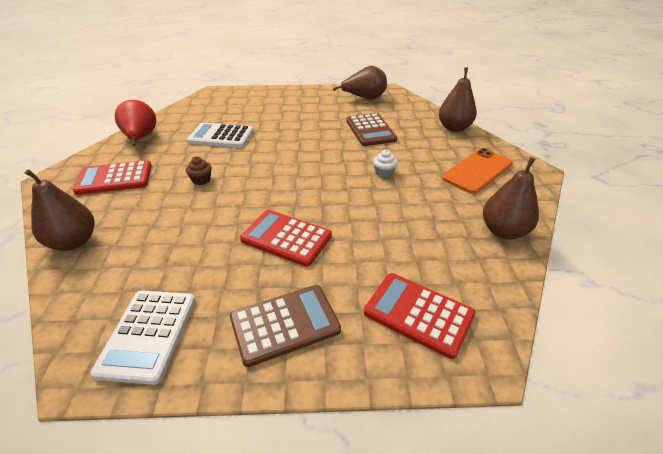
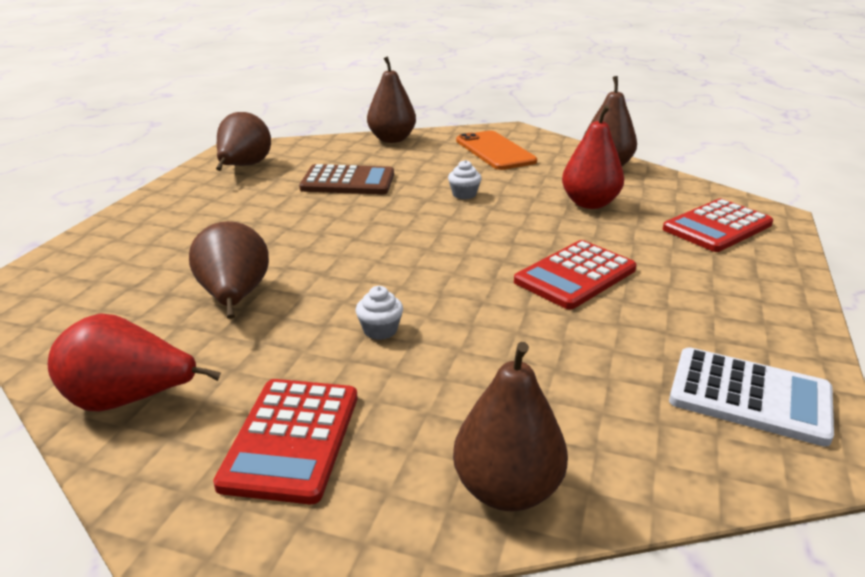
camera: 70 degrees left, 10 degrees down
brown cupcake [186,156,211,185] -> white cupcake [356,286,403,340]
white calculator [187,122,253,148] -> brown pear [189,221,269,319]
brown calculator [230,285,341,367] -> none
none -> red pear [562,105,624,209]

